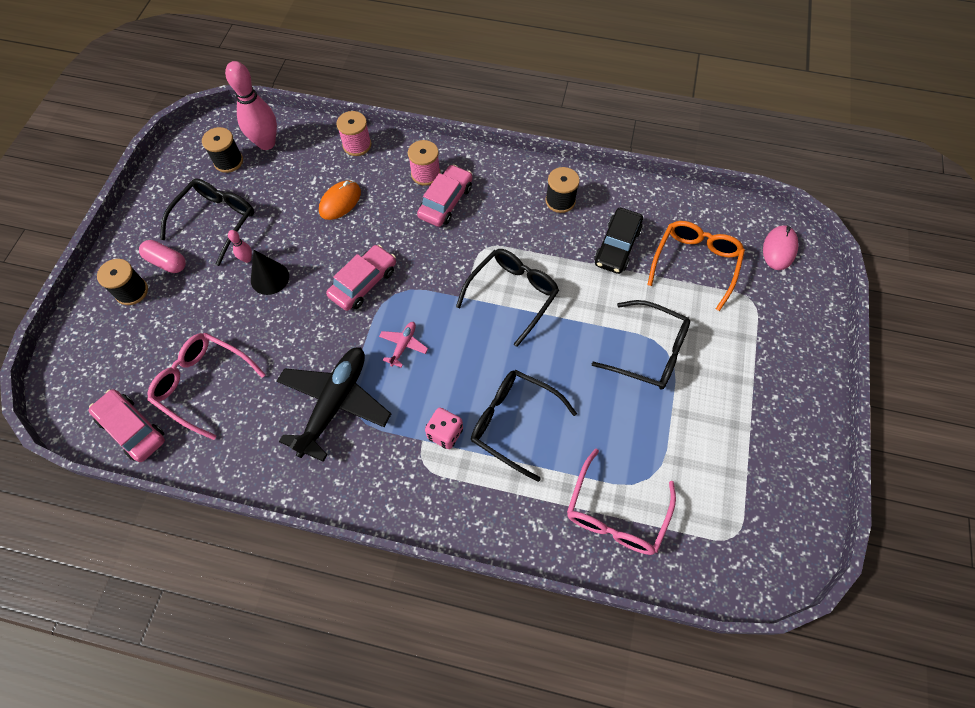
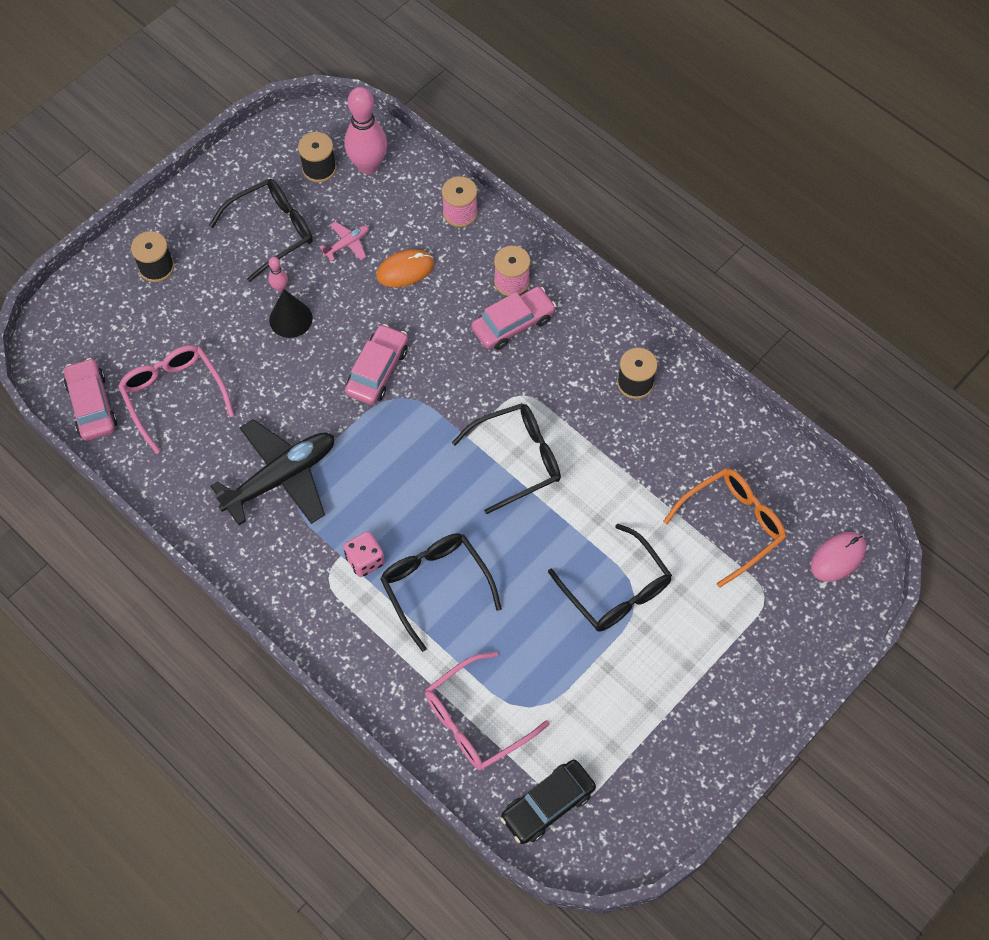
camera: 30 degrees right, 0 degrees up
pink capsule [139,240,186,273] -> none
pink car [326,245,396,311] -> pink car turned 45 degrees counterclockwise [345,324,408,405]
pink plane [379,322,428,368] -> pink plane moved to [320,221,369,261]
black car [594,208,643,274] -> black car moved to [500,760,596,844]

